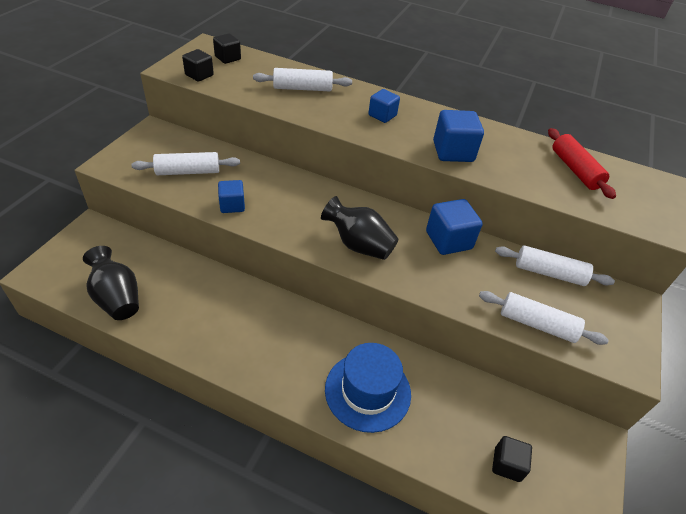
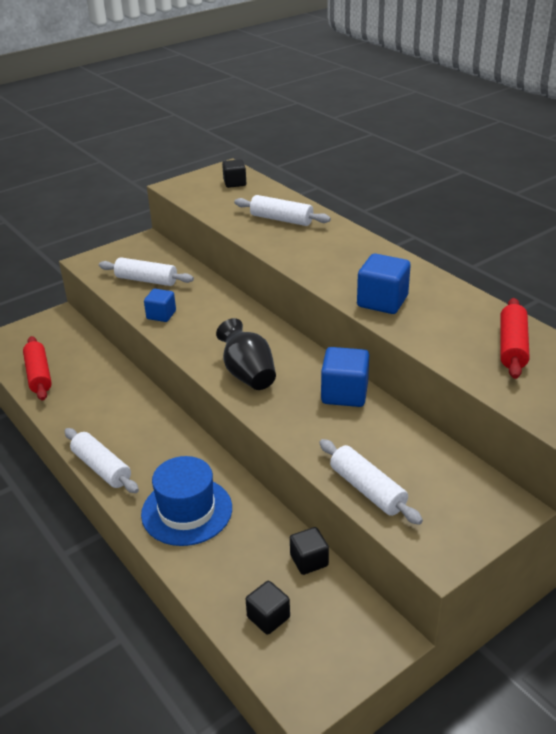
camera: 35 degrees right, 10 degrees down
black vase [83,246,139,320] -> red rolling pin [23,336,52,401]
black cube [182,49,214,82] -> black cube moved to [290,527,329,575]
blue cube [368,89,400,123] -> none
white rolling pin [495,245,615,286] -> white rolling pin moved to [65,428,139,493]

